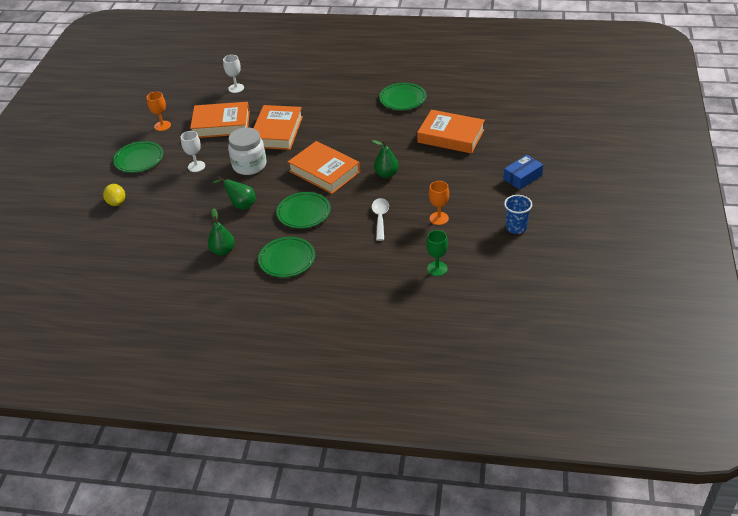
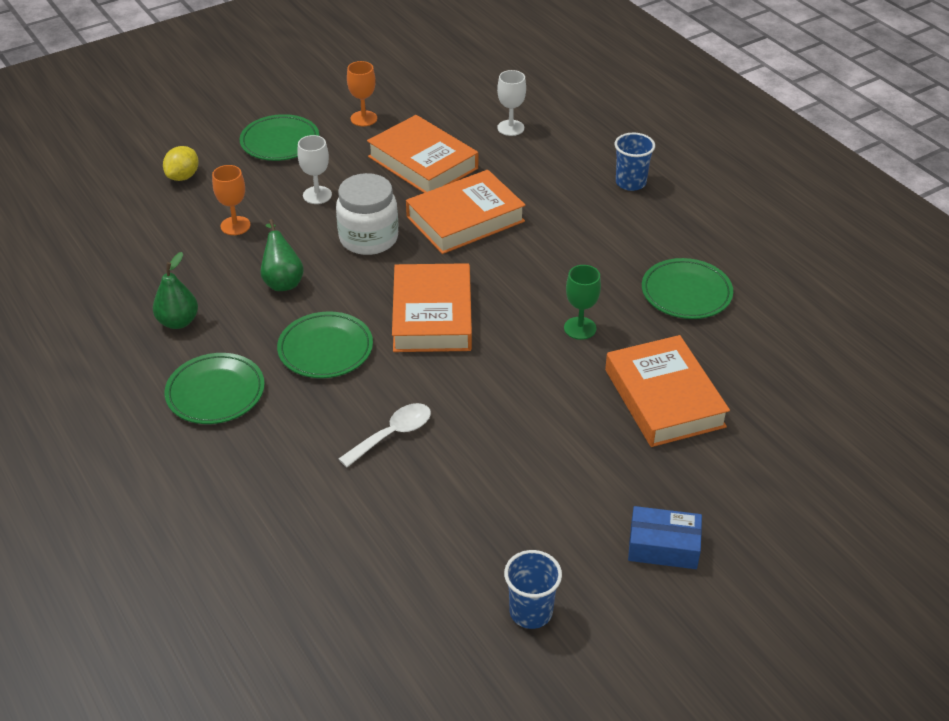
camera: 45 degrees right, 0 degrees up
green pear [372,140,399,178] -> none
green goblet [426,230,448,276] -> green goblet moved to [564,265,601,340]
orange goblet [429,181,449,225] -> orange goblet moved to [212,165,250,235]
none -> blue cup [614,133,655,191]

